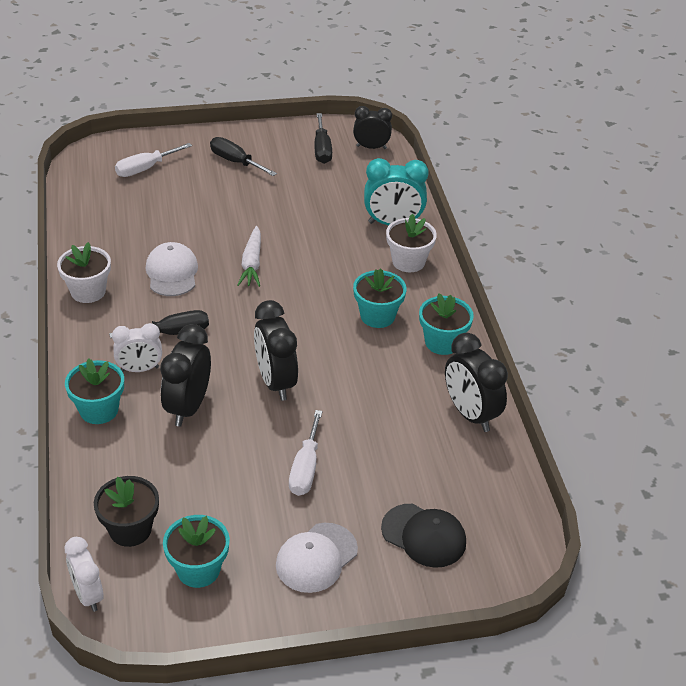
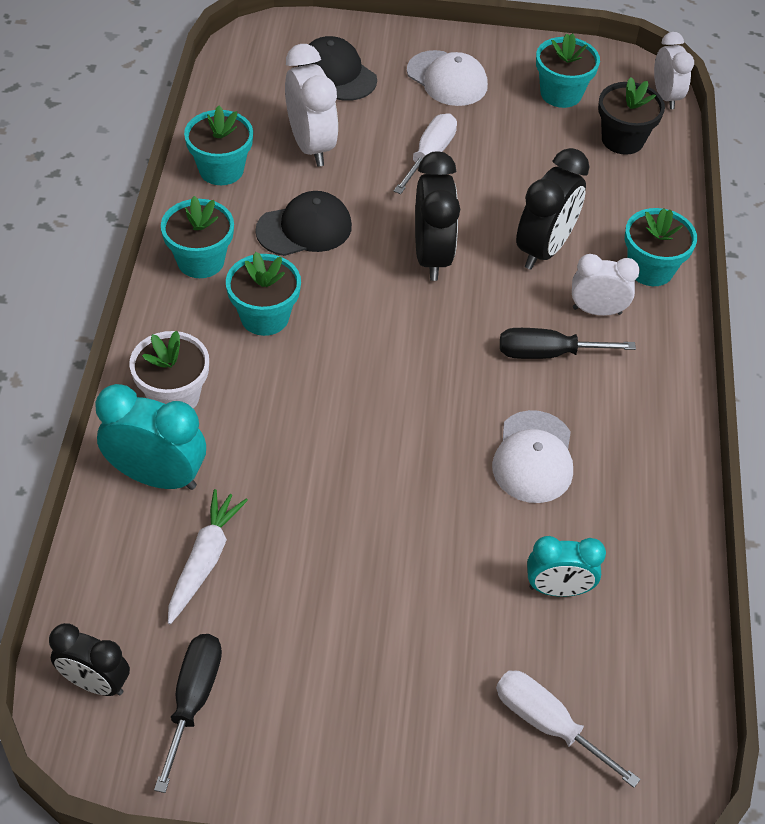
camera: 165 degrees left, 10 degrees up
white flower pot [57,242,111,303] -> none
white screwdriver [115,143,192,177] -> white screwdriver turned 120 degrees counterclockwise [496,670,641,788]
black screwdriver [210,137,277,176] -> none
white carrot [237,226,261,287] -> white carrot moved to [168,489,248,624]
white cap [276,523,358,593] -> white cap turned 75 degrees clockwise [407,50,488,106]
black clock [445,333,508,432] -> turquoise flower pot [184,106,253,185]
none -> black cap [255,191,352,256]
none -> white clock [285,44,338,167]
none -> turquoise clock [527,536,606,597]

